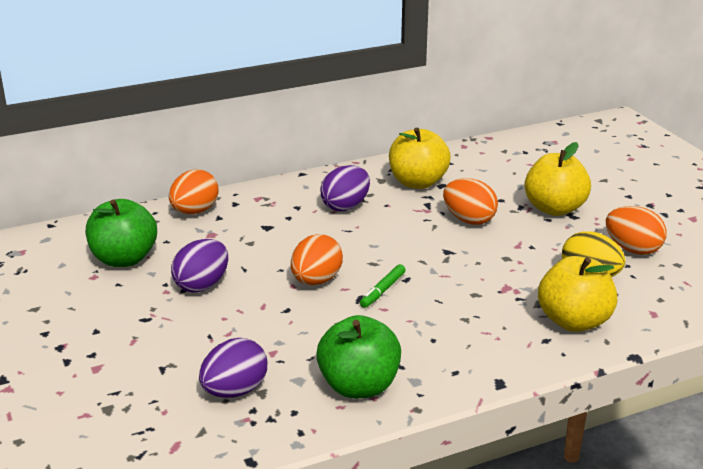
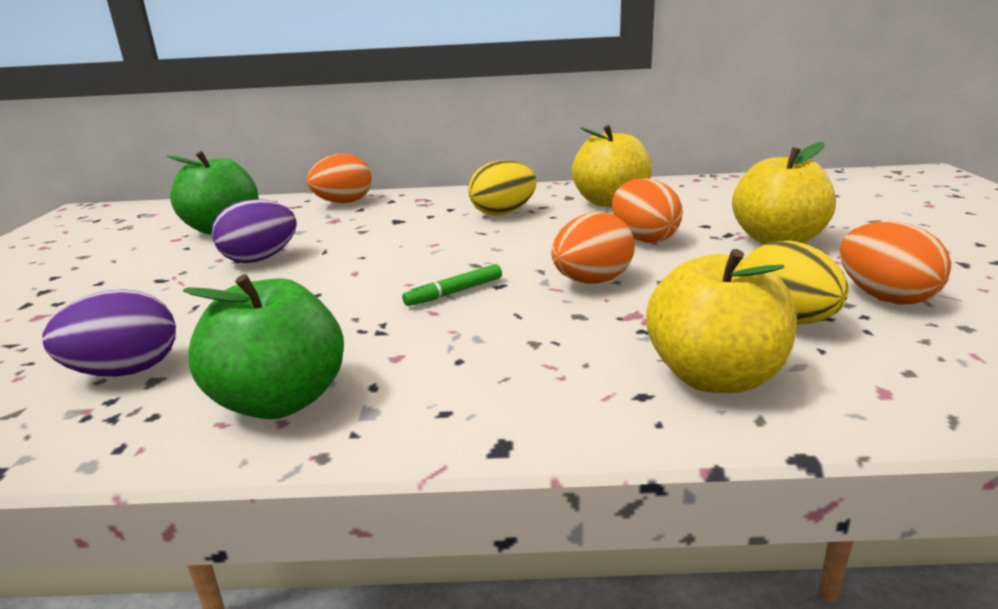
camera: 25 degrees right, 5 degrees down
orange egg [291,234,343,285] -> orange egg moved to [552,212,635,284]
purple egg [320,165,370,211] -> yellow egg [469,160,536,216]

